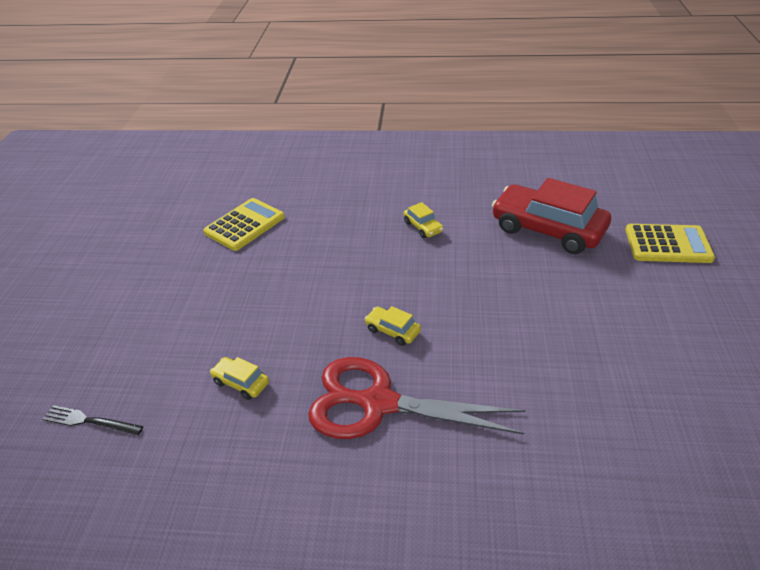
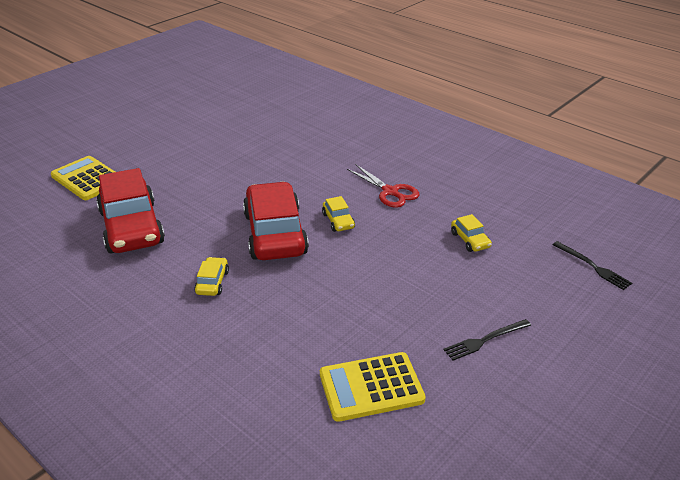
camera: 145 degrees left, 5 degrees down
red scissors [308,357,525,439] -> red scissors [347,164,419,208], size x0.58
none -> red car [243,182,309,260]
none -> black fork [444,319,531,361]

